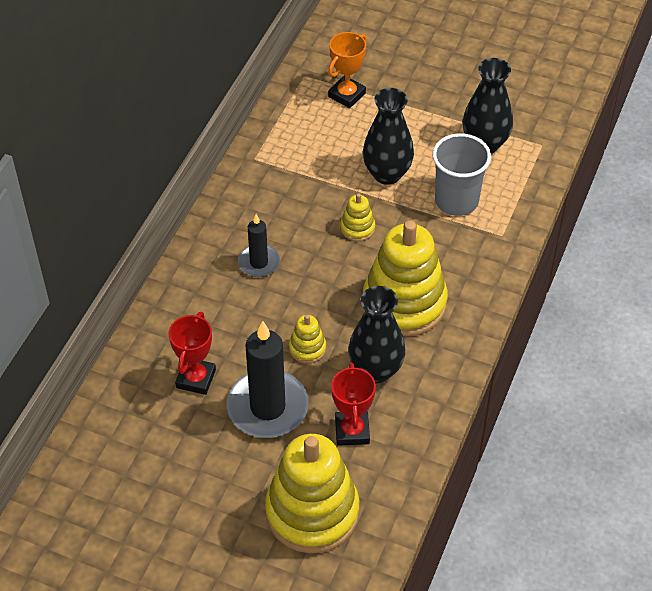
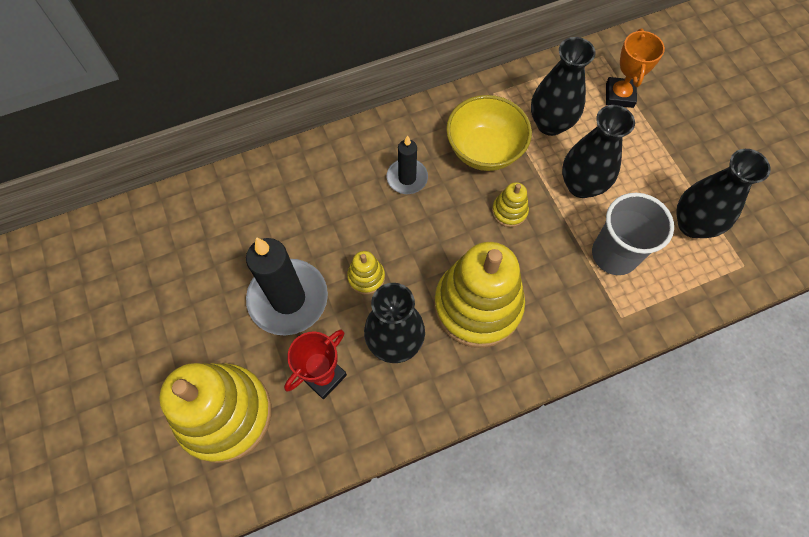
camera: 45 degrees right, 15 degrees up
red trophy [169,312,216,395] -> none
orange trophy [328,32,367,108] -> orange trophy turned 75 degrees counterclockwise [606,28,665,108]
none -> yellow bowl [446,95,532,171]
none -> black vase [531,37,595,136]

